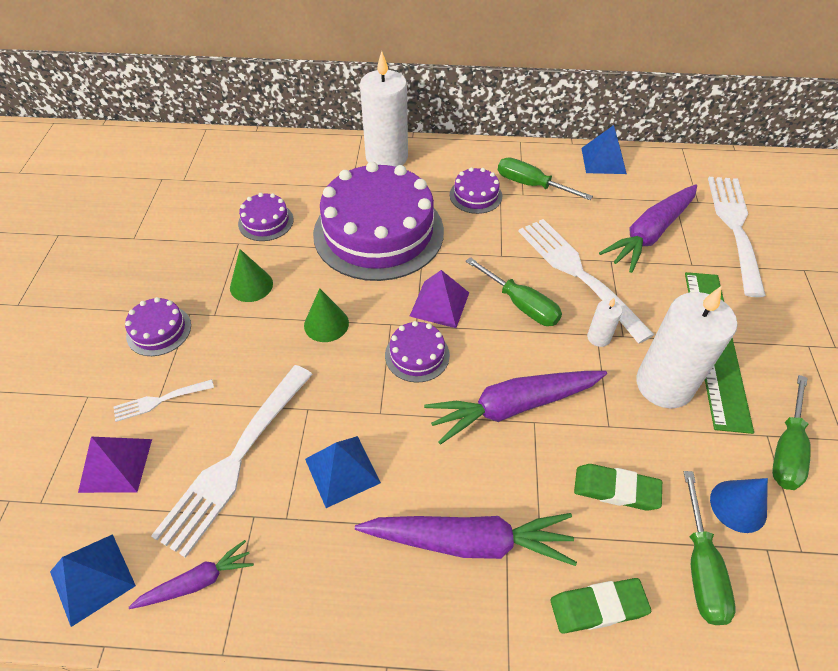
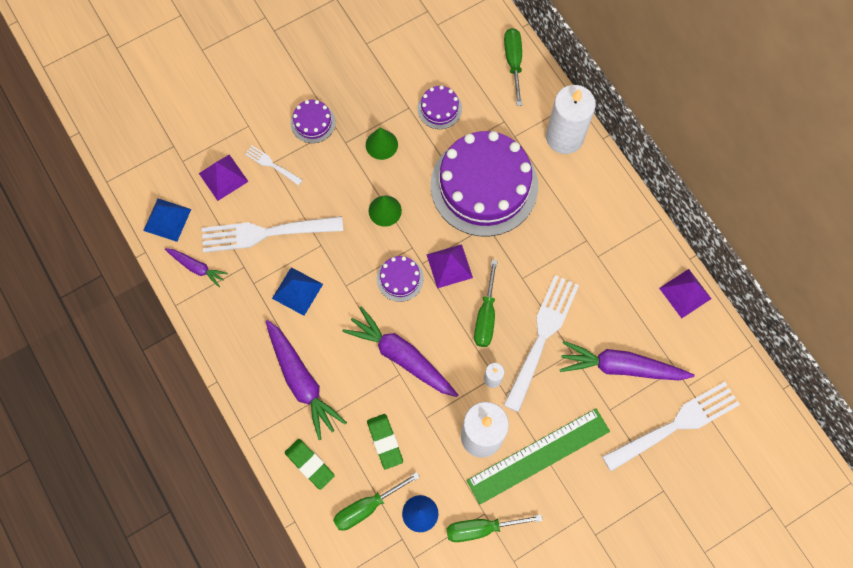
camera: 55 degrees right, 20 degrees up
purple cake [450,167,502,214] -> none
green screwdriver [498,157,593,200] -> green screwdriver moved to [504,28,522,106]
blue pyramid [581,125,627,174] -> purple pyramid [659,269,711,318]

